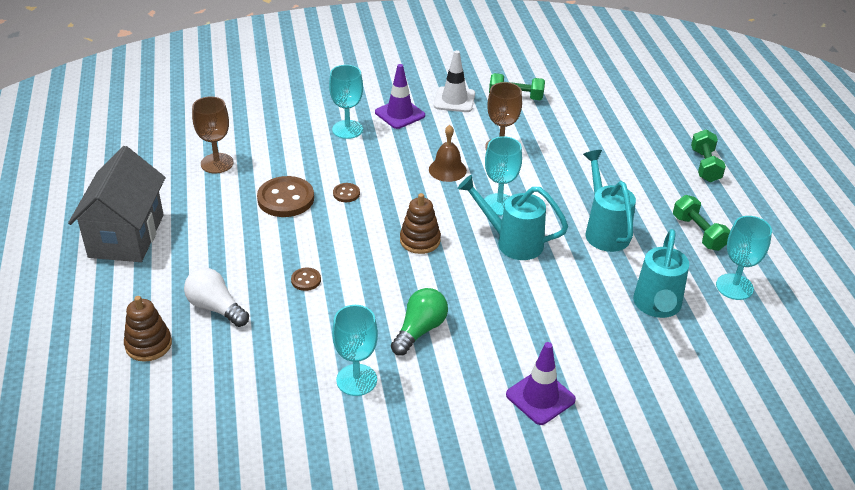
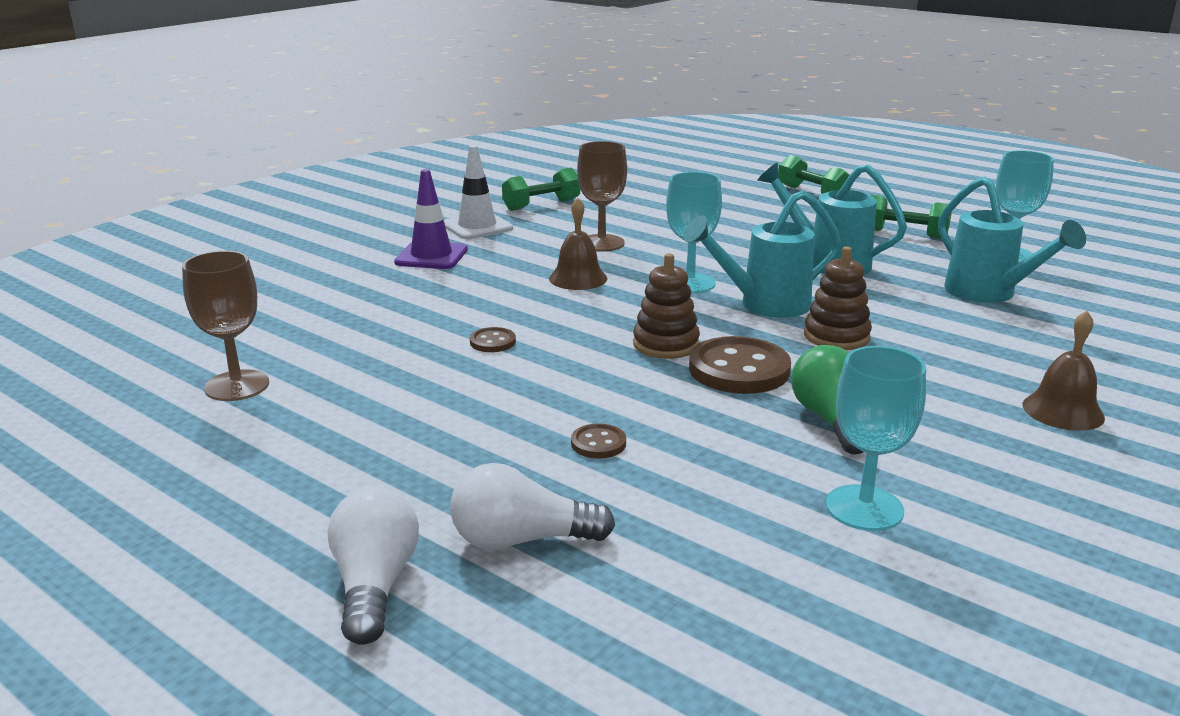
camera: 40 degrees left, 15 degrees down
grey house [68,146,165,262] -> none
brown stacking toy [124,296,172,362] -> brown stacking toy moved to [804,246,872,350]
brown button [257,176,314,217] -> brown button moved to [689,336,791,394]
turquoise goblet [329,65,363,139] -> none
purple traffic cone [506,342,576,425] -> brown bell [1022,311,1105,431]
none -> white light bulb [328,487,419,645]

